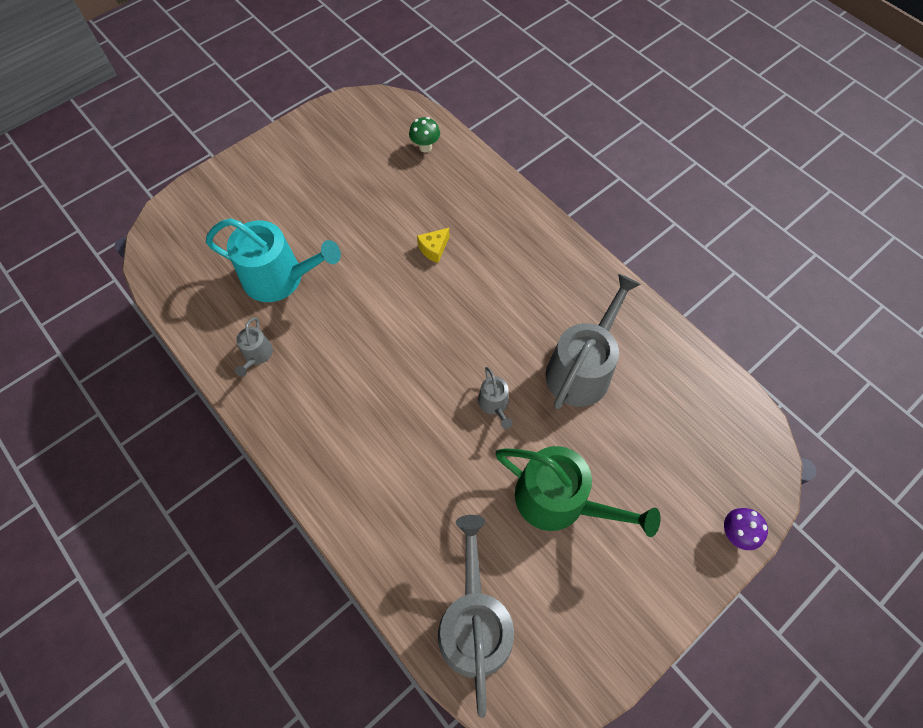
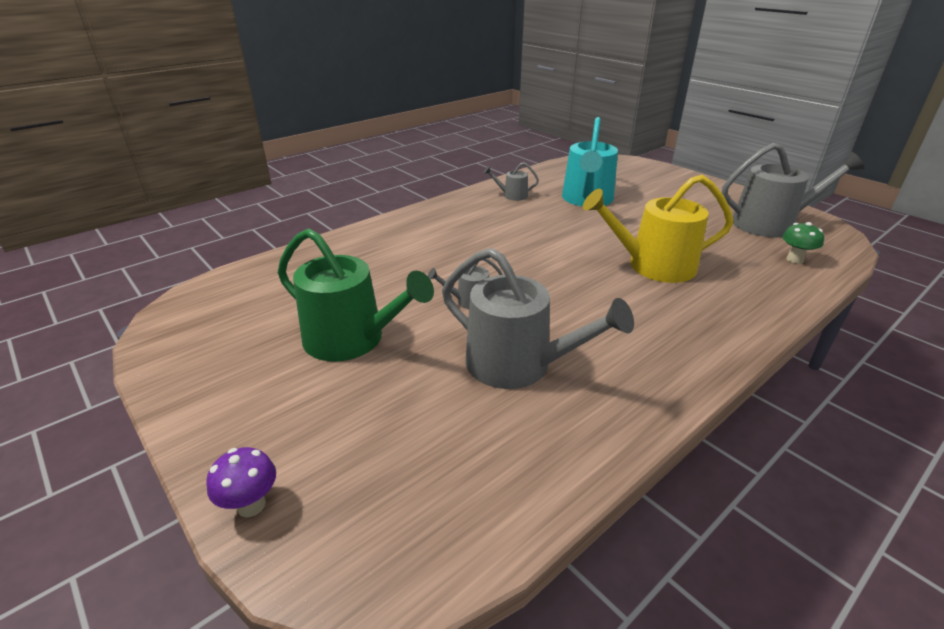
camera: 90 degrees right, 30 degrees down
yellow cheese [417,228,449,263] -> yellow watering can [583,175,733,283]
grey watering can [438,515,514,718] -> grey watering can moved to [722,143,864,237]
green watering can [495,446,661,537] -> green watering can turned 90 degrees counterclockwise [278,228,434,362]

